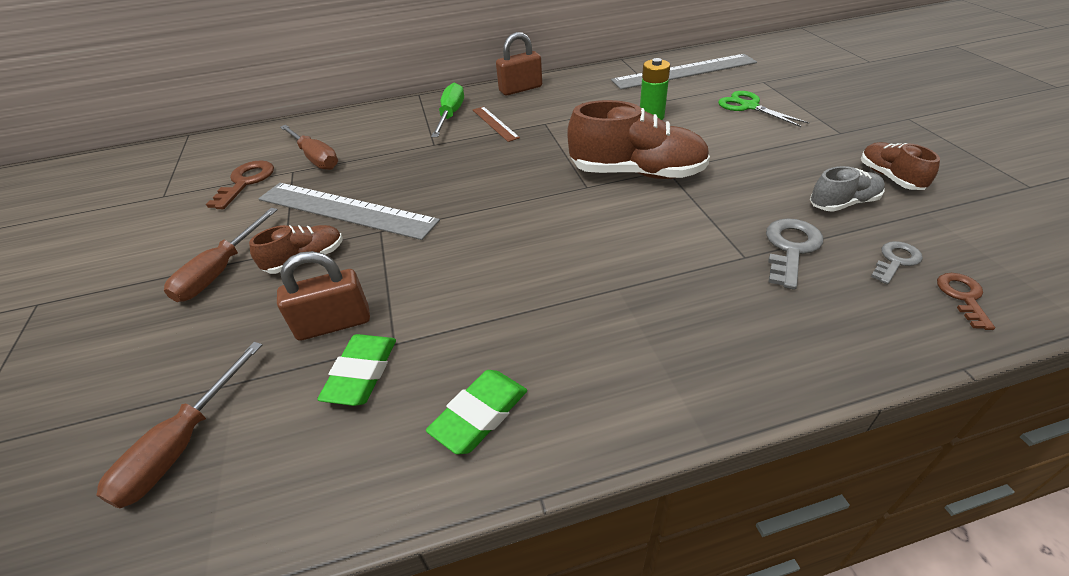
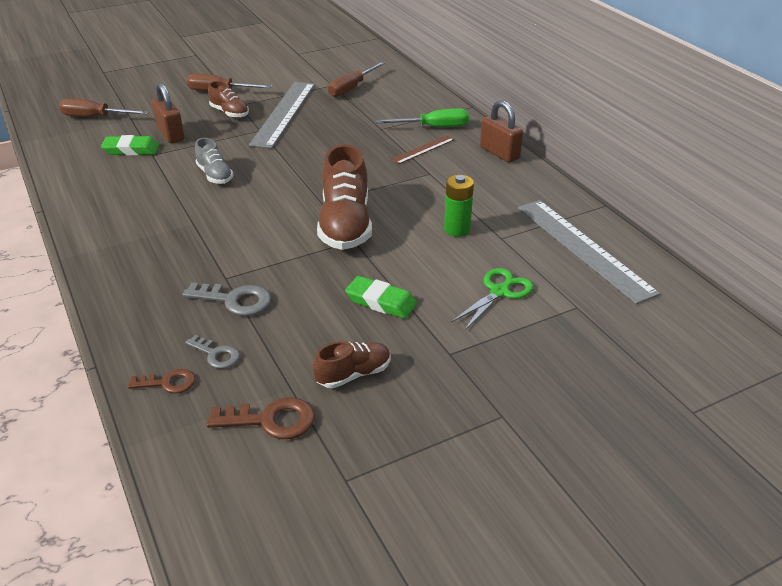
camera: 75 degrees right, 5 degrees down
brown key [206,160,274,209] -> brown key moved to [206,397,315,439]
green eraser [426,370,527,455] -> green eraser moved to [345,276,417,319]
grey shoe [810,166,885,212] -> grey shoe moved to [195,138,234,184]

